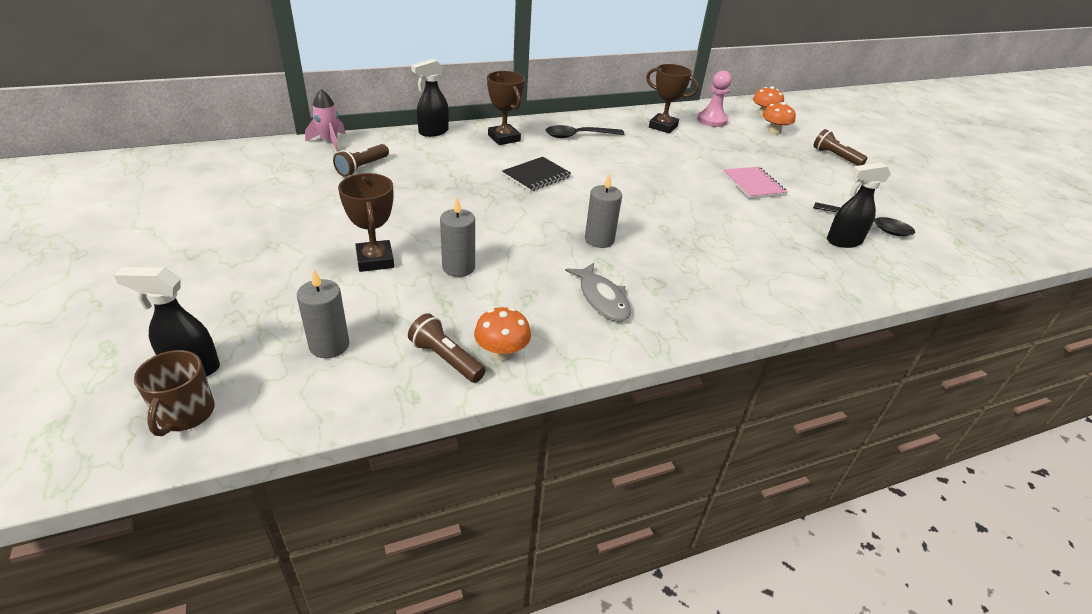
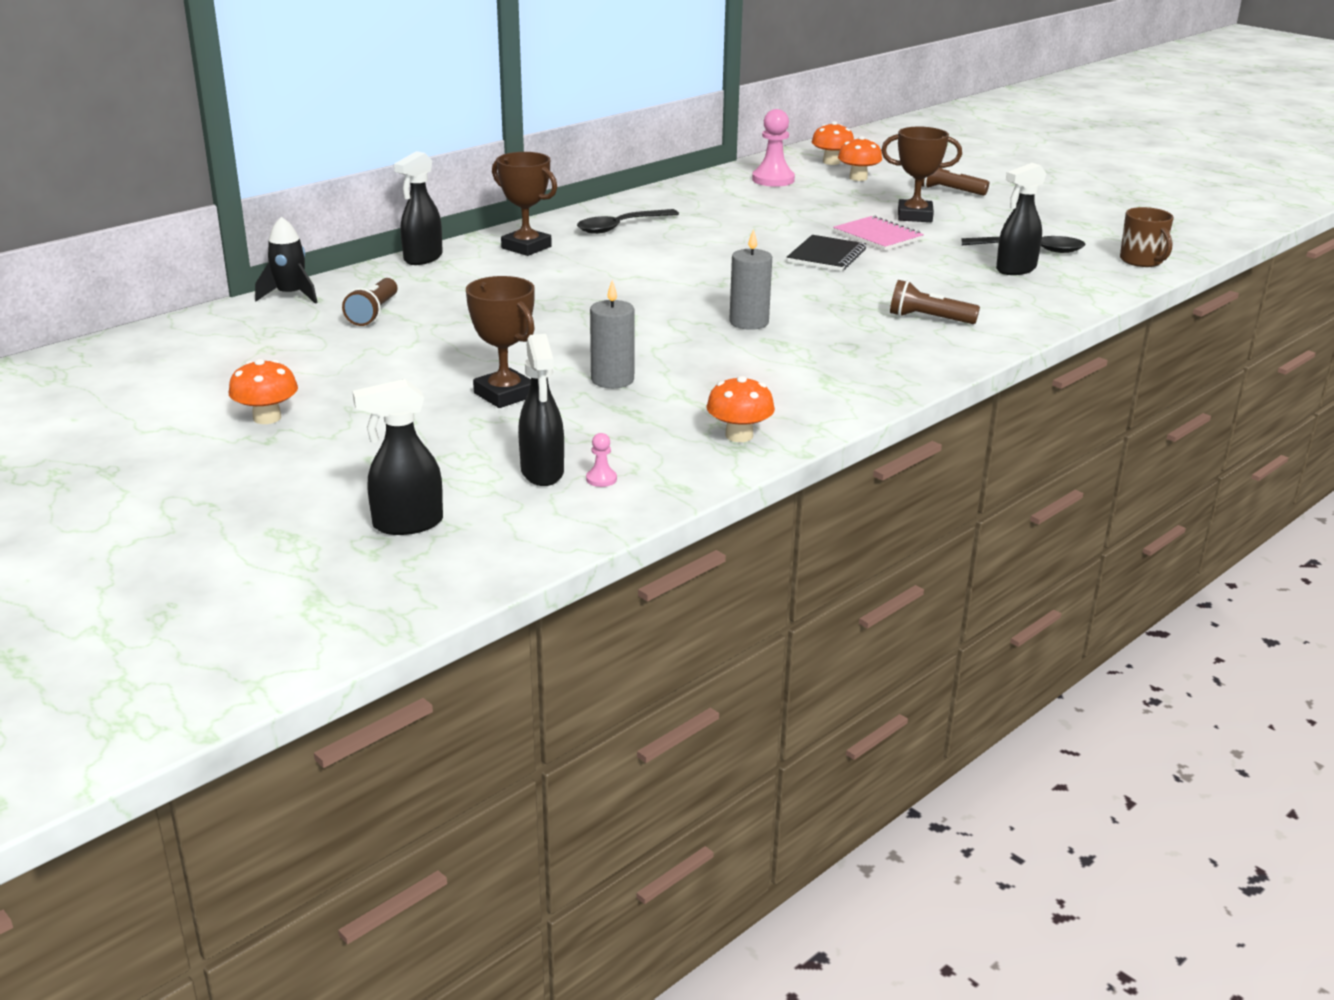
camera: 20 degrees left, 10 degrees down
brown mug [134,350,215,436] -> brown mug moved to [1120,207,1174,267]
grey candle [297,269,349,358] -> black spray bottle [518,334,564,486]
pink rocket [305,89,346,151] -> black rocket [255,217,318,304]
brown flashlight [408,313,485,383] -> brown flashlight moved to [890,280,980,324]
black notebook [502,157,571,192] -> black notebook moved to [787,235,866,271]
grey fish [565,263,631,321] -> none
brown trophy [646,64,699,133] -> brown trophy moved to [881,126,962,222]
none -> orange mushroom [229,359,298,424]
none -> pink pawn [586,433,617,487]

